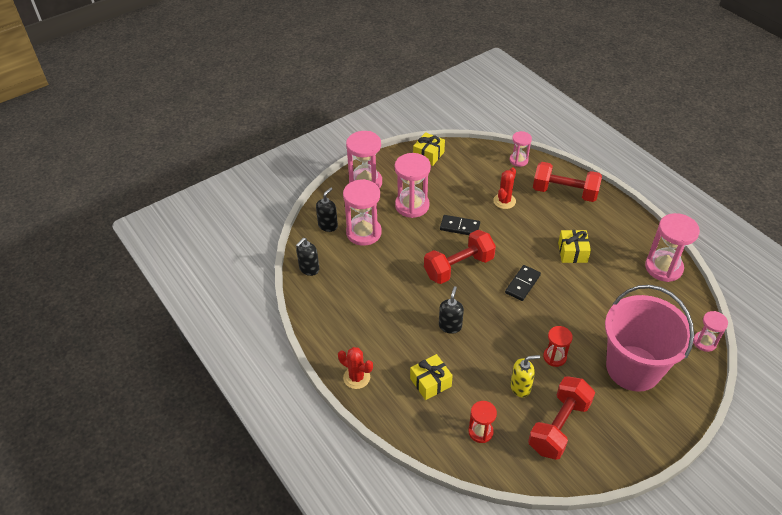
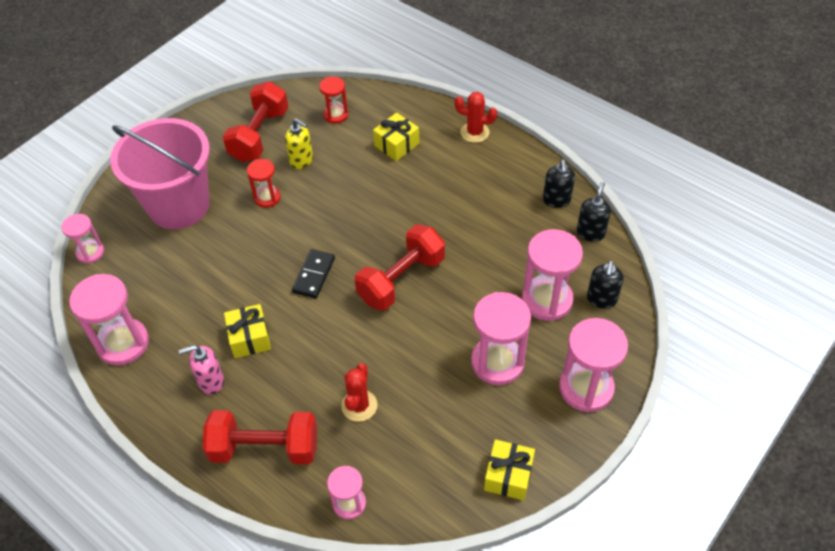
camera: 165 degrees right, 5 degrees up
black soap dispenser [439,286,464,334] -> black soap dispenser moved to [543,160,575,208]
black domino [440,215,480,235] -> none
yellow soap dispenser [510,355,540,397] -> yellow soap dispenser turned 120 degrees counterclockwise [285,119,313,169]
none -> pink soap dispenser [179,345,224,395]

